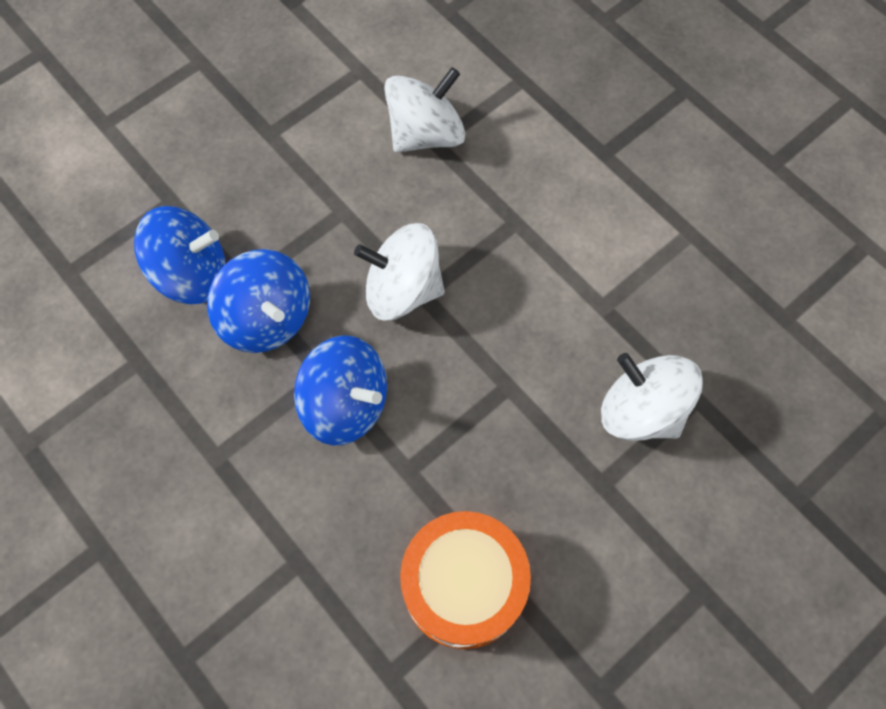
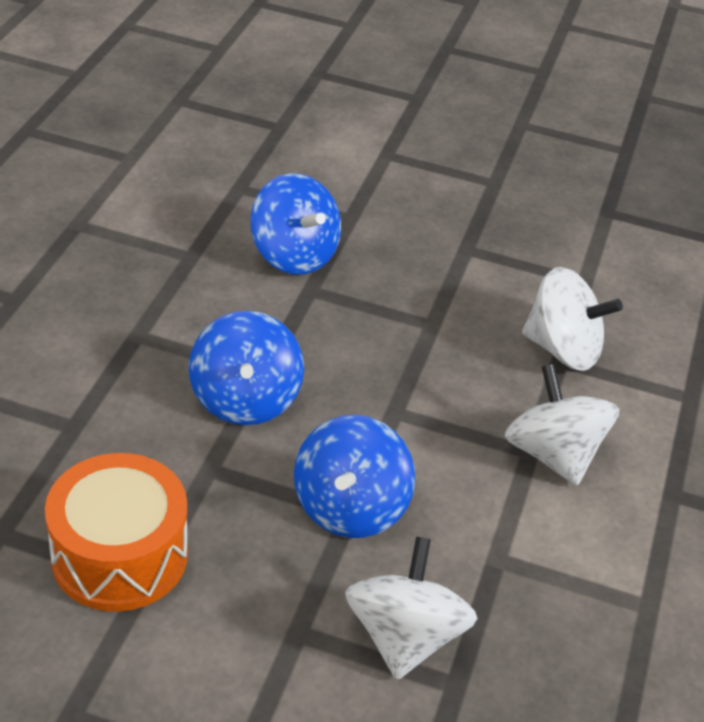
camera: 55 degrees right, 25 degrees down
blue spinning top [207,249,310,353] -> blue spinning top moved to [294,415,415,538]
white spinning top [354,223,445,321] -> white spinning top moved to [505,364,619,486]

